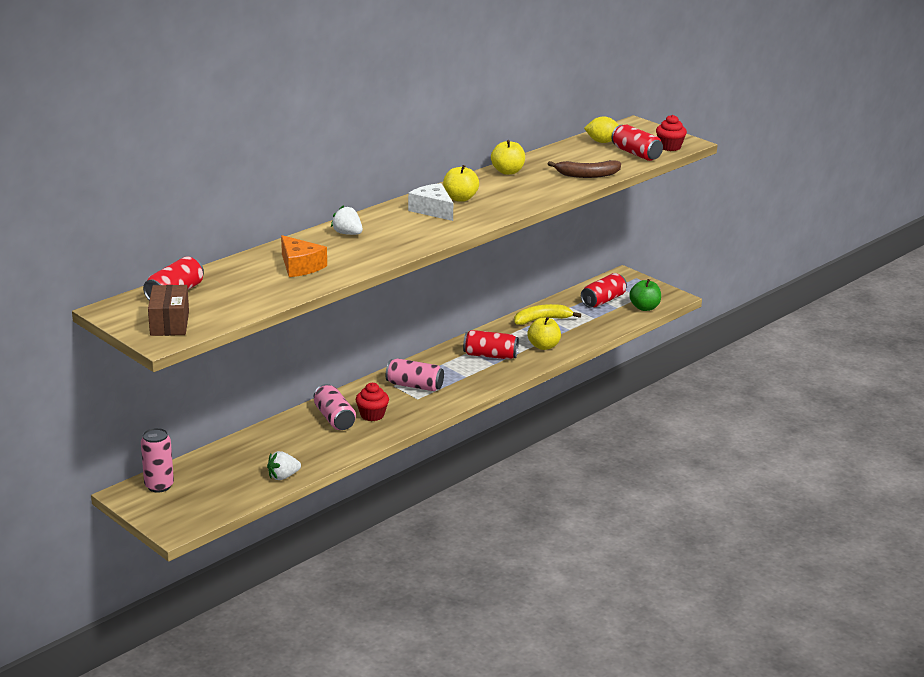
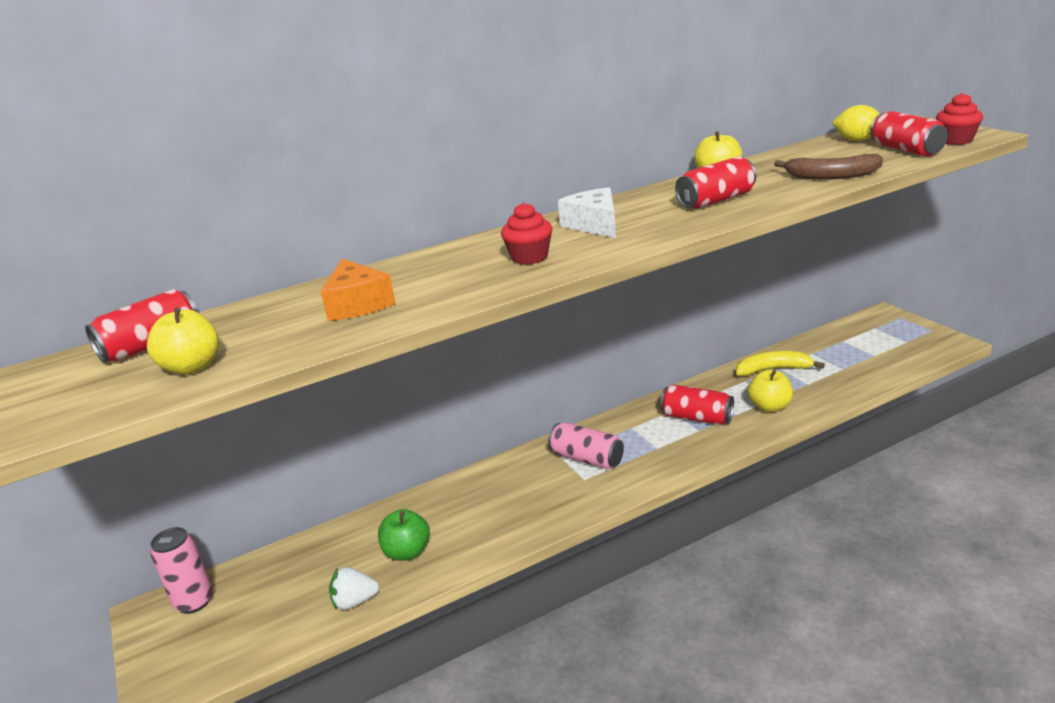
camera: 20 degrees right, 0 degrees up
brown box [148,285,189,336] -> none
pink can [314,384,356,430] -> none
white strawberry [331,205,363,235] -> none
red cupcake [356,383,389,421] -> red cupcake moved to [501,203,553,265]
yellow apple [443,165,479,202] -> yellow apple moved to [147,307,219,375]
red can [581,273,627,308] -> red can moved to [675,156,756,209]
green apple [629,279,661,311] -> green apple moved to [378,509,430,561]

